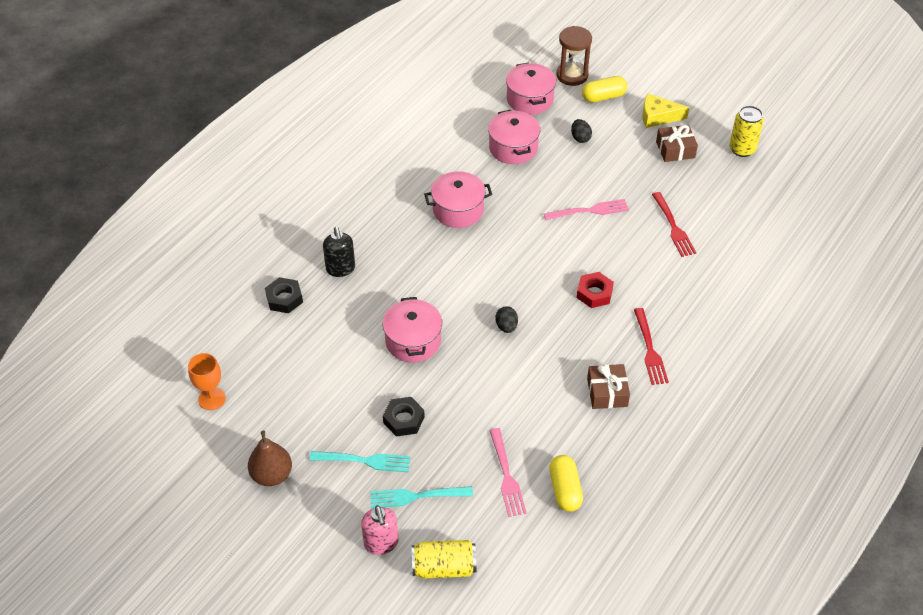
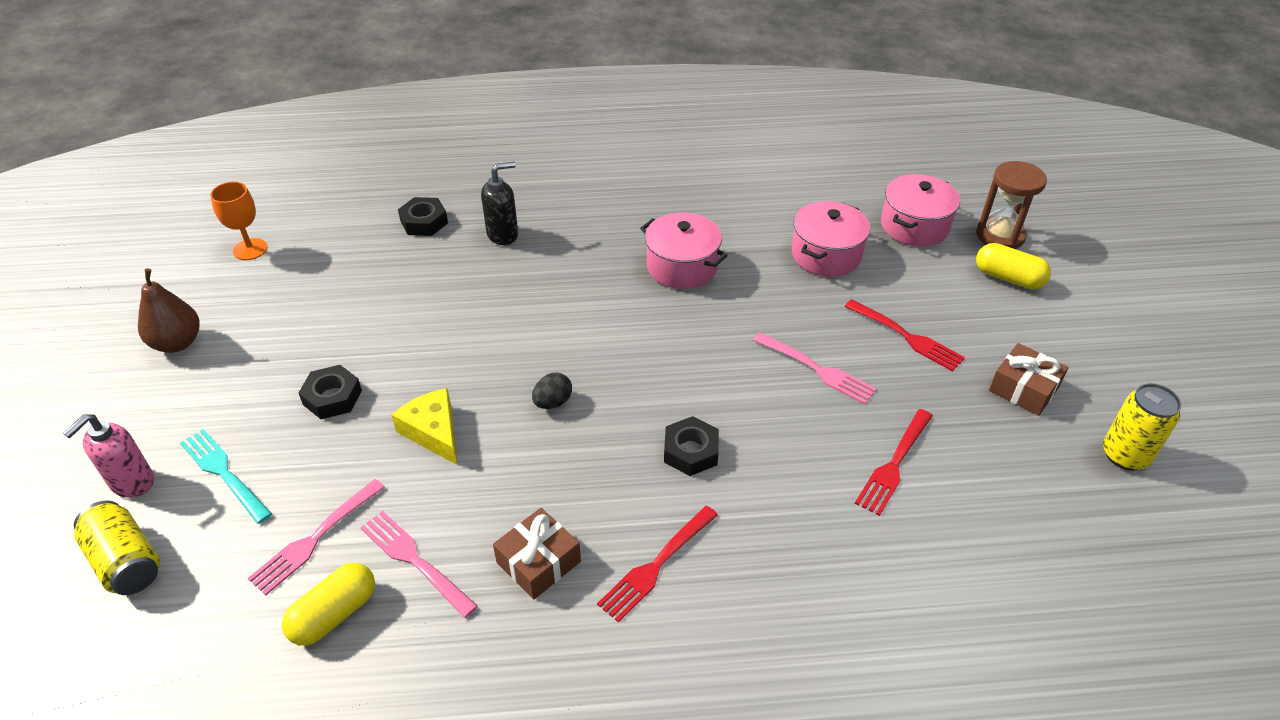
camera: 50 degrees right, 5 degrees down
turquoise fork [309,451,411,472] -> none
black soap dispenser [323,227,355,277] -> black soap dispenser turned 150 degrees counterclockwise [481,162,518,245]
pink pot [383,297,442,363] -> none
black egg [571,119,592,143] -> none
red nut [577,272,614,308] -> black nut [664,416,719,476]
yellow cheese [643,93,689,128] -> yellow cheese moved to [392,388,457,465]
none -> pink fork [360,511,478,618]
none -> red fork [844,299,965,372]

